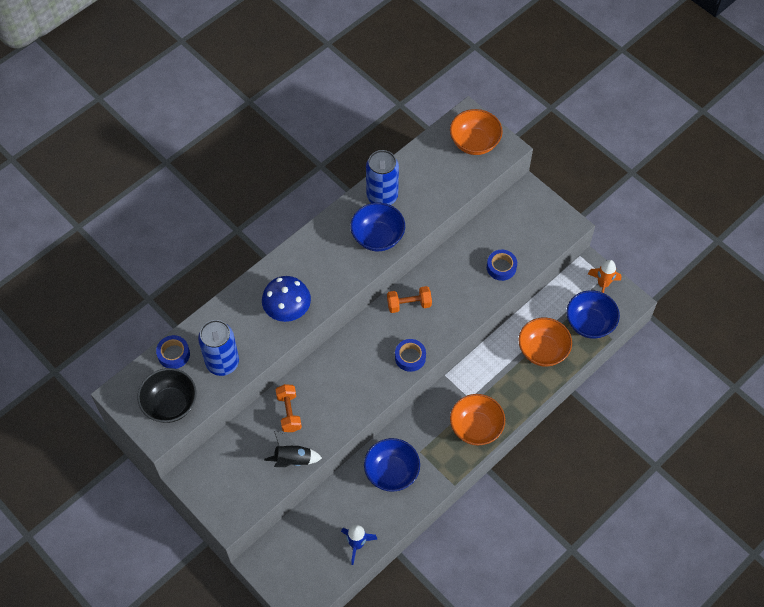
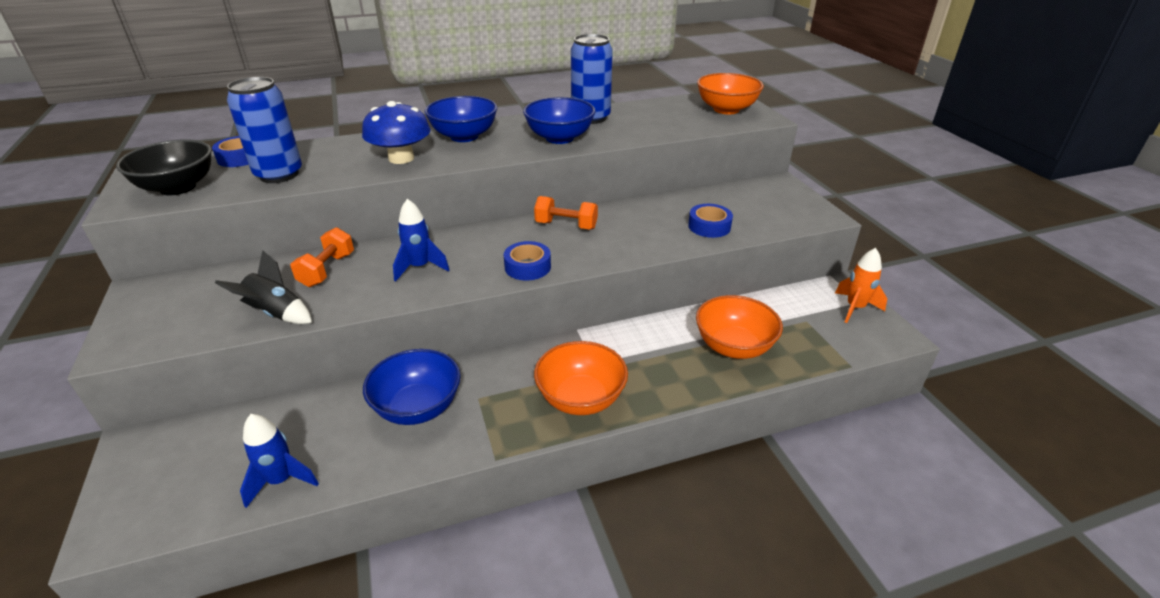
camera: 25 degrees right, 25 degrees down
blue bowl [566,290,620,339] -> blue bowl moved to [425,96,497,142]
none -> blue rocket [393,199,449,282]

